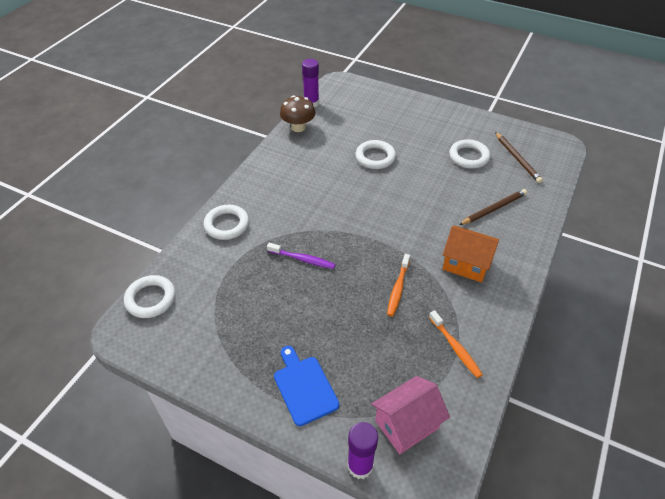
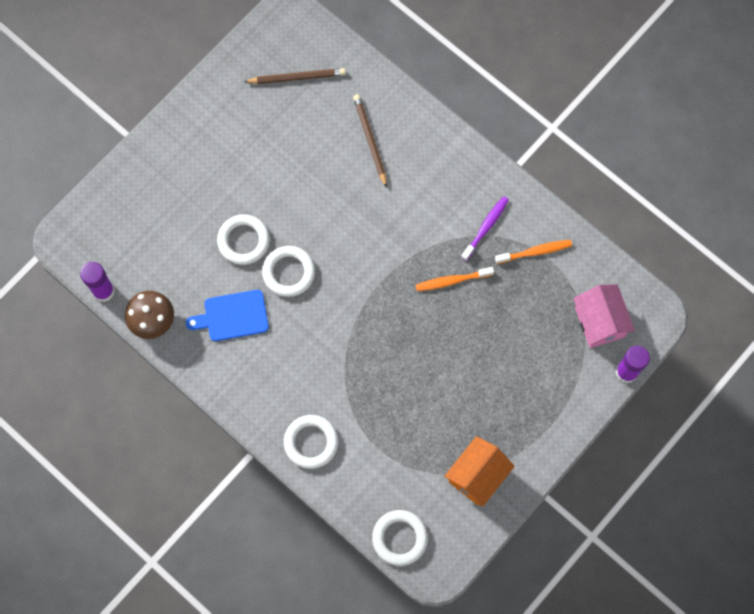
camera: 75 degrees left, 25 degrees up
purple toothbrush [267,243,335,269] -> purple toothbrush moved to [461,196,509,261]
blue cutting board [274,346,339,426] -> blue cutting board moved to [186,290,269,341]
orange toothbrush [387,254,410,316] -> orange toothbrush turned 135 degrees clockwise [415,267,494,291]
orange house [442,226,499,283] -> orange house moved to [444,436,515,507]
white ring [449,139,490,169] -> white ring moved to [262,246,315,297]

